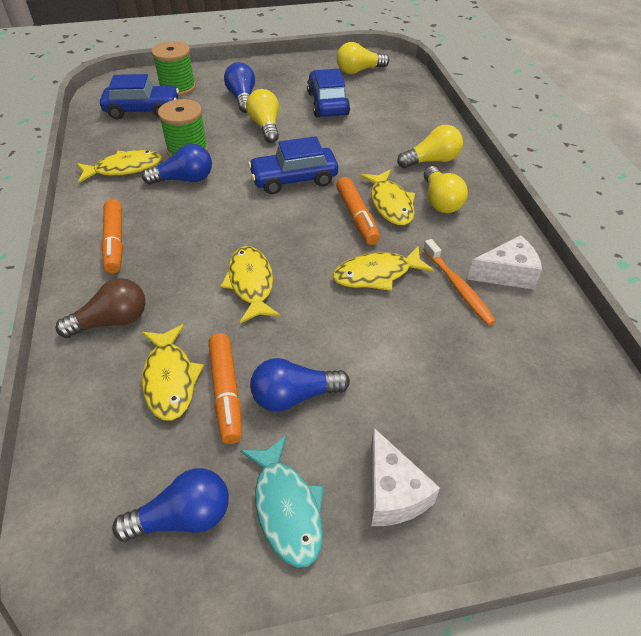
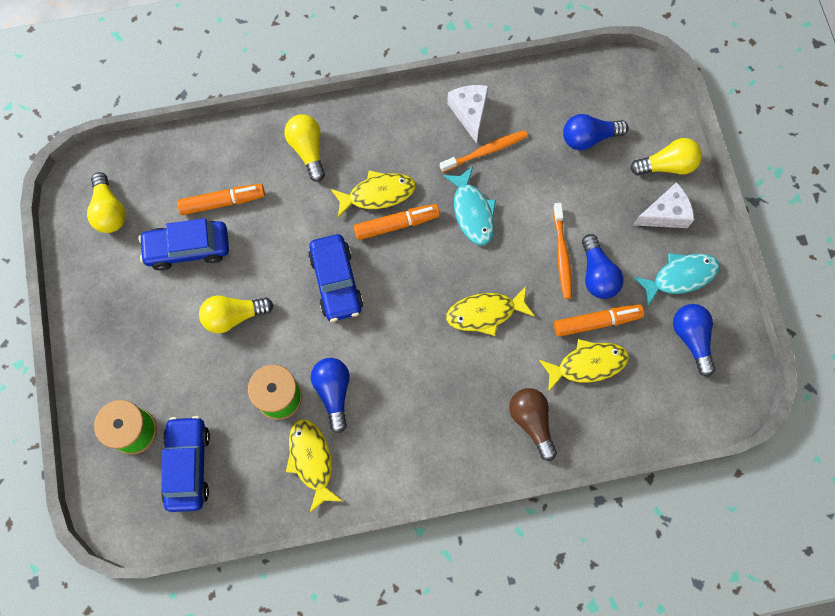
camera: 90 degrees left, 25 degrees up
orange marker [101,199,123,273] -> orange marker moved to [177,184,265,215]
blue light bulb [224,62,255,113] -> blue light bulb moved to [563,114,628,150]
yellow fish [333,246,434,291] -> turquoise fish [443,167,496,245]
yellow light bulb [424,166,468,213] -> yellow light bulb moved to [631,138,702,175]
none -> orange toothbrush [553,203,572,299]

